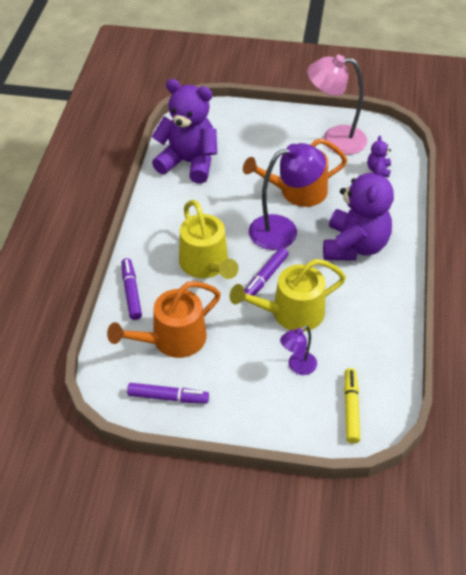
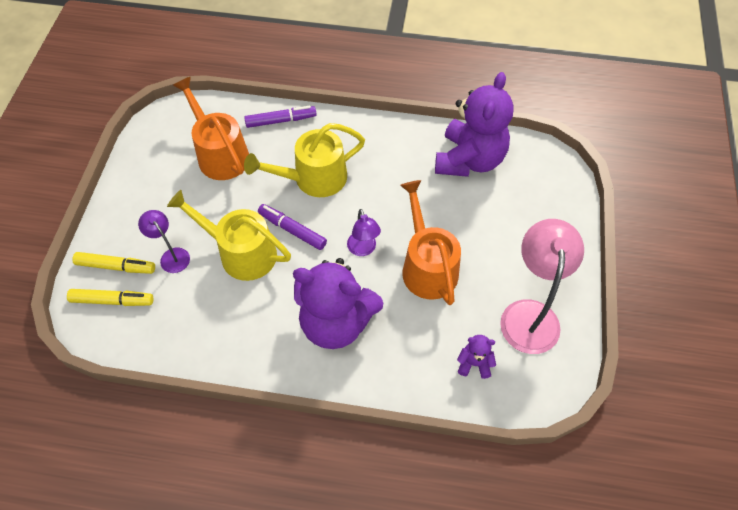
camera: 90 degrees right, 10 degrees up
purple marker [127,383,209,403] -> none
yellow watering can [230,259,346,332] -> yellow watering can turned 45 degrees counterclockwise [167,190,291,281]
purple lamp [249,143,326,250] -> purple lamp [347,209,381,256], size x0.52
none -> yellow marker [72,252,155,274]

